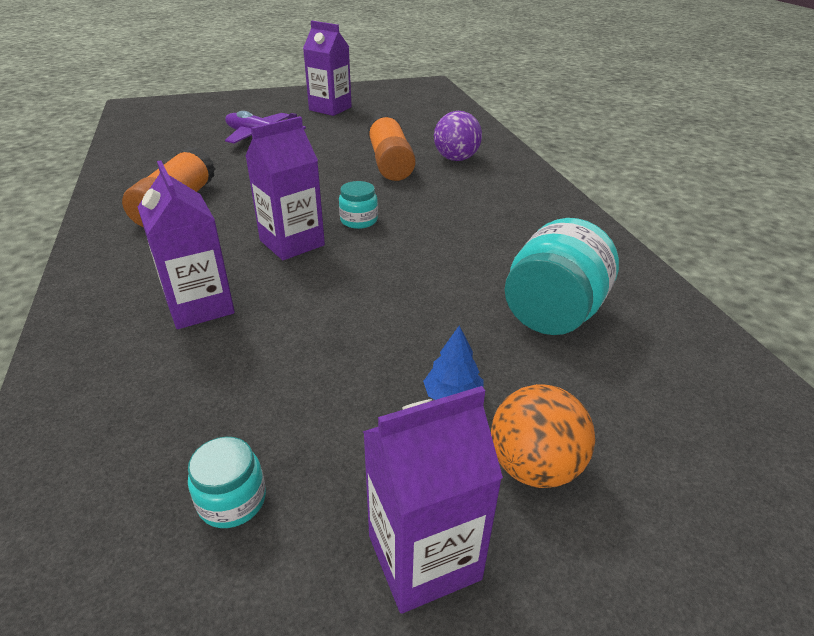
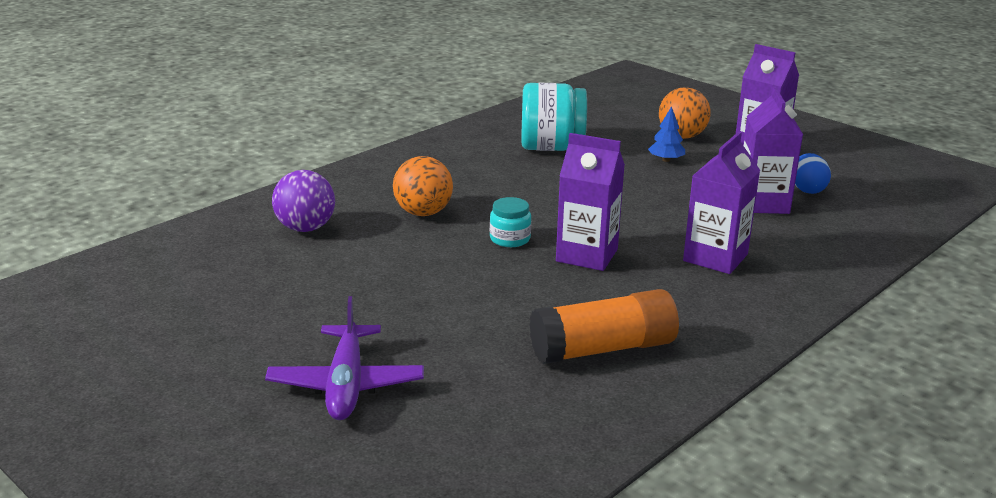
camera: 120 degrees left, 10 degrees down
turquoise jar [188,437,266,528] -> blue egg [795,153,831,194]
purple carton [303,21,352,116] -> purple carton moved to [743,87,803,214]
orange glue stick [367,113,416,181] -> none
none -> orange ball [393,156,453,216]

